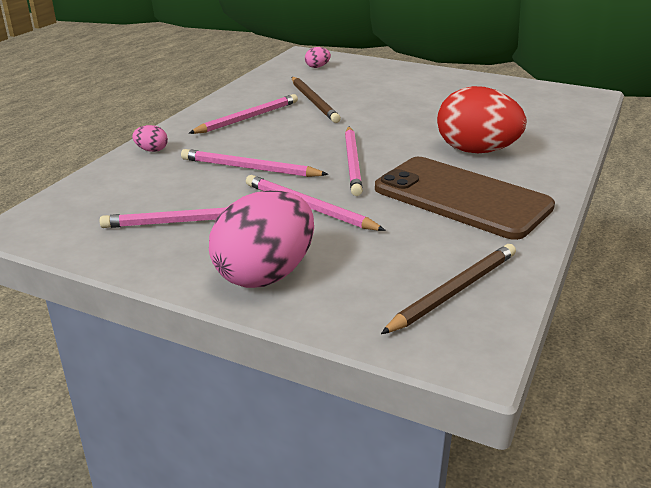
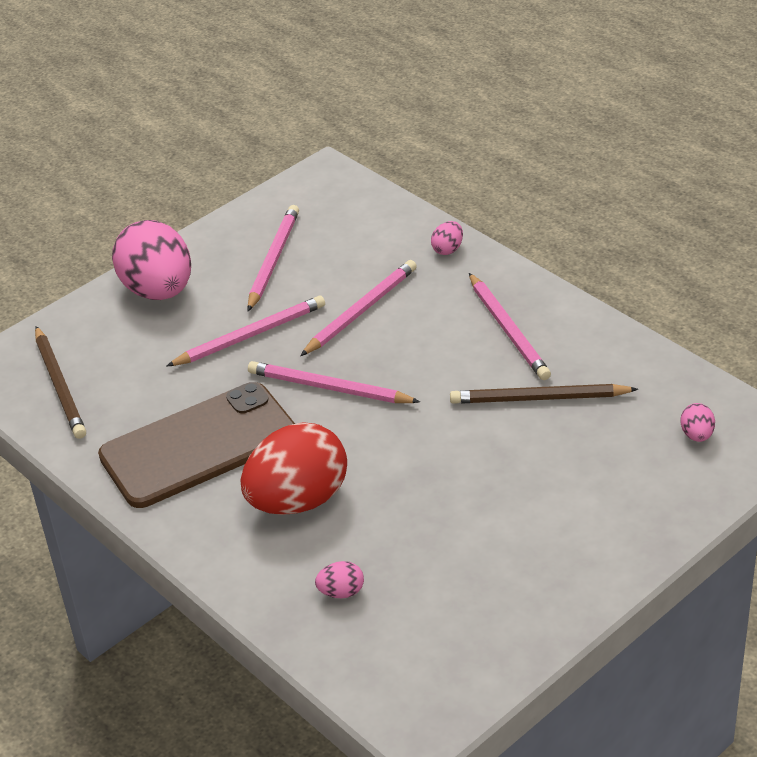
camera: 115 degrees right, 10 degrees up
none -> pink egg [315,561,364,598]

